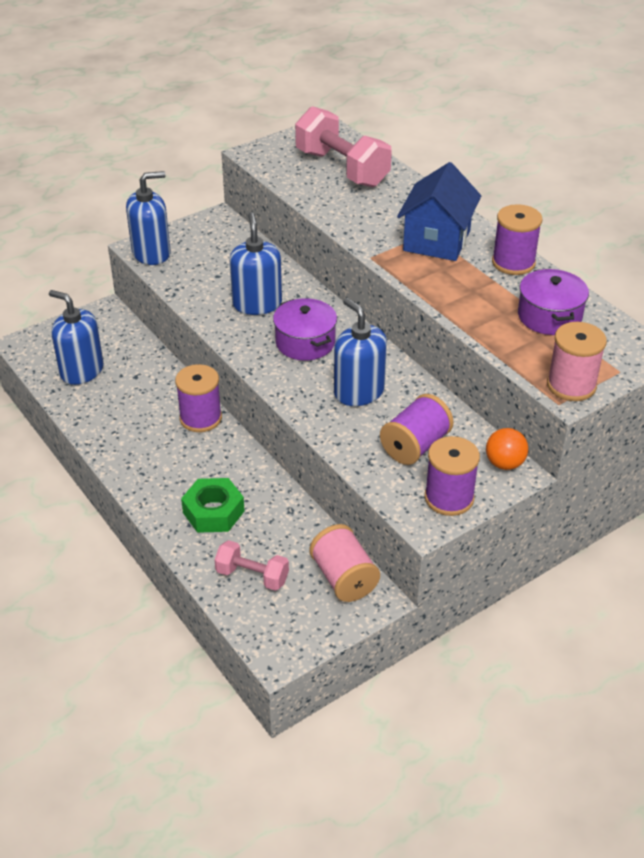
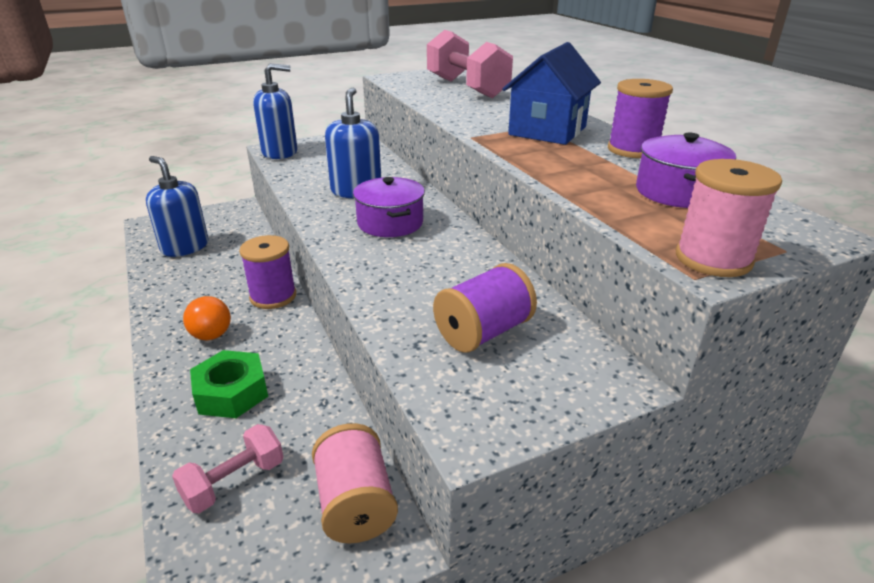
camera: 10 degrees right, 10 degrees down
pink dumbbell [214,540,289,591] -> pink dumbbell turned 75 degrees counterclockwise [172,424,284,513]
blue soap dispenser [334,298,387,406] -> none
purple spool [425,436,480,516] -> none
orange ball [486,428,528,470] -> orange ball moved to [183,296,231,340]

